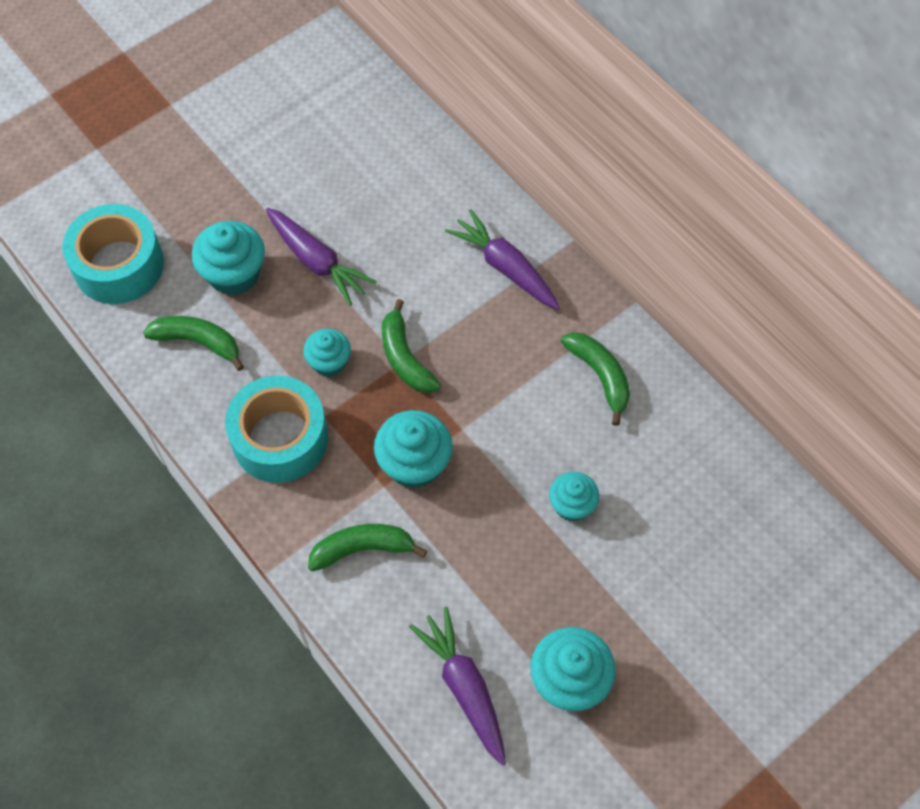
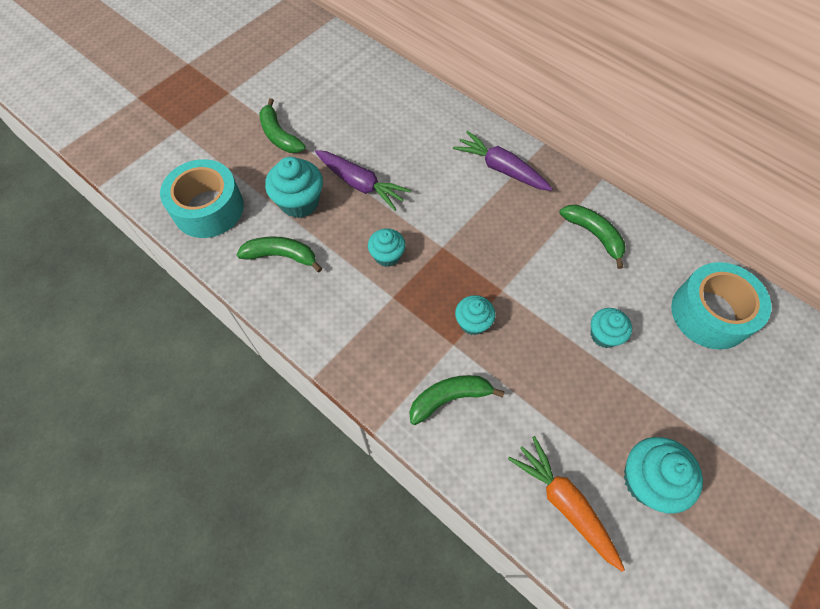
camera: 10 degrees left, 0 degrees up
turquoise tape [225,375,328,483] -> turquoise tape moved to [671,262,772,350]
turquoise cupcake [374,410,453,488] -> turquoise cupcake [455,295,496,335], size x0.64
green banana [382,299,441,393] -> green banana moved to [259,98,306,153]
purple carrot [409,607,506,766] -> orange carrot [508,436,625,572]

